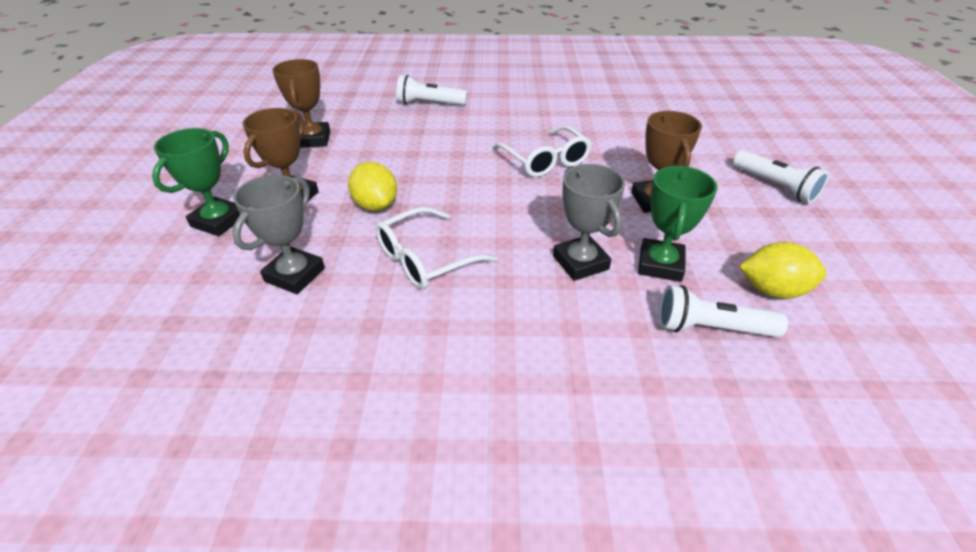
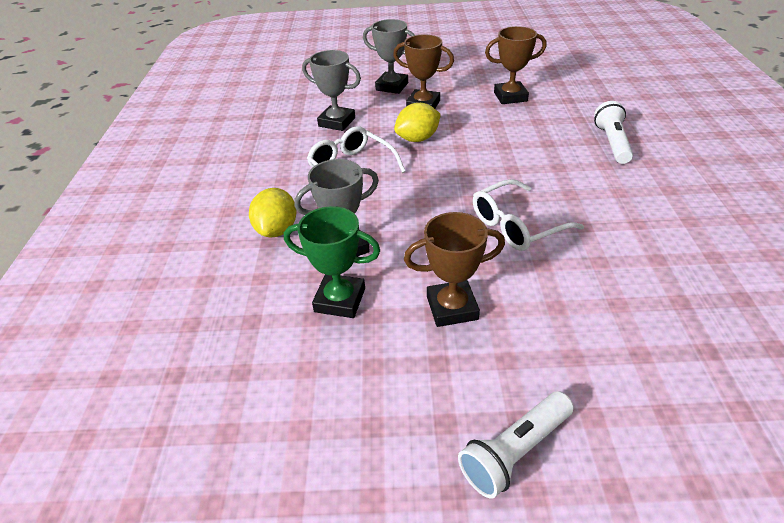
camera: 90 degrees right, 0 degrees up
green trophy [152,128,240,236] -> grey trophy [363,19,415,94]
white flashlight [659,285,788,337] -> none
yellow lemon [739,242,826,299] -> yellow lemon moved to [249,188,296,238]

